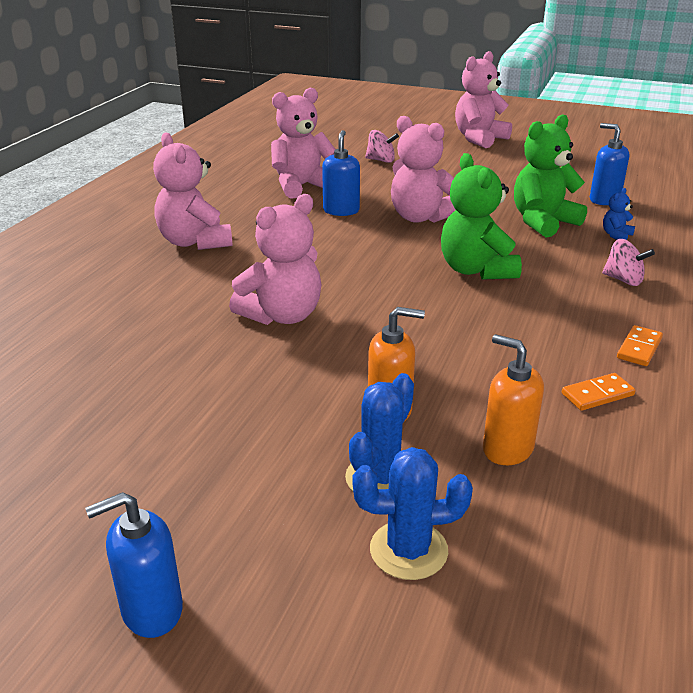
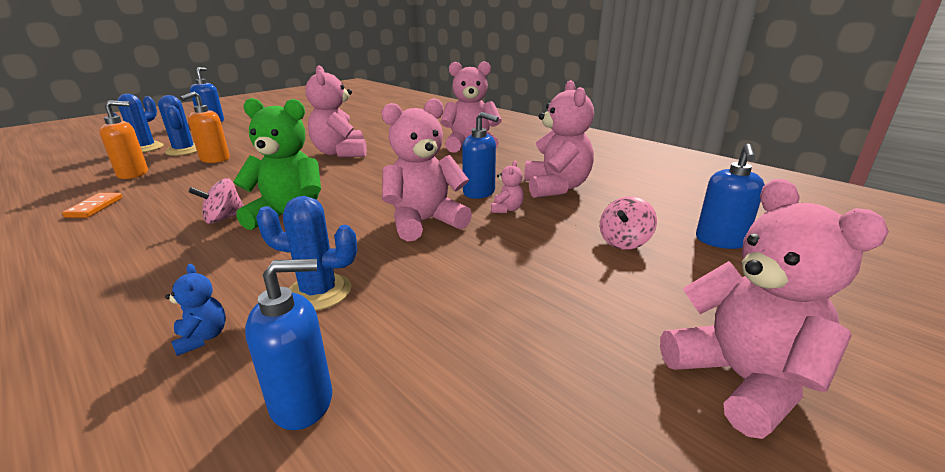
camera: 115 degrees right, 5 degrees down
green teddy bear [514,114,587,237] -> blue cactus [256,196,357,310]
pink spinning top [602,239,655,286] -> pink spinning top moved to [188,178,244,224]
orange domino [617,325,663,366] -> none
none -> pink teddy bear [491,161,524,213]
none -> blue soap dispenser [696,144,765,249]

